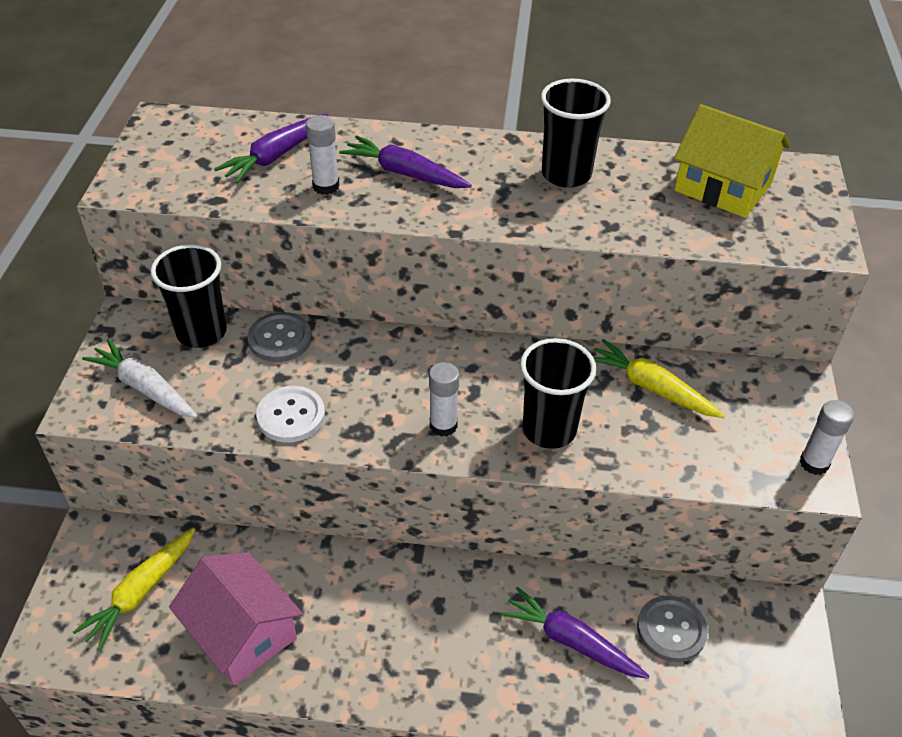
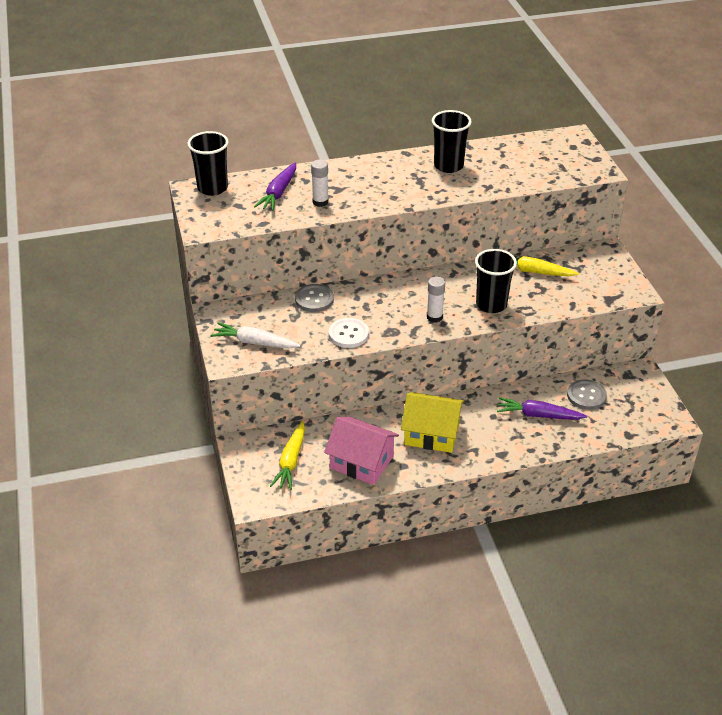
camera: 20 degrees left, 5 degrees down
black cup [151,244,227,348] -> black cup moved to [187,131,229,196]
purple carrot [339,135,472,188] -> none
yellow house [674,104,790,218] -> yellow house moved to [401,392,465,453]
white glue stick [799,400,854,475] -> none

